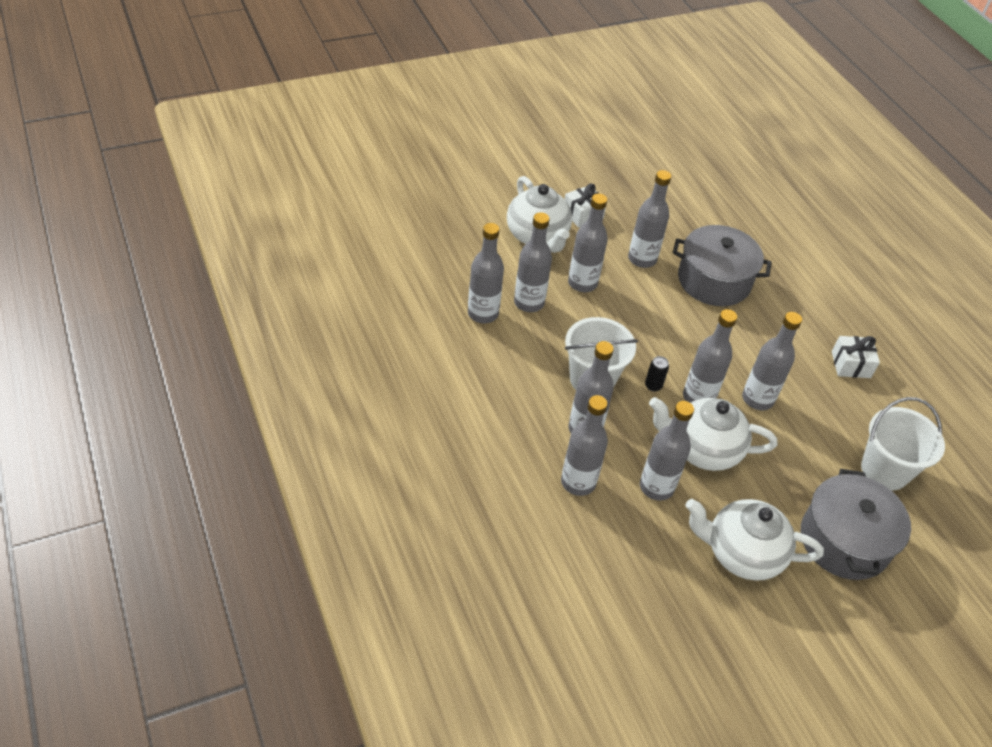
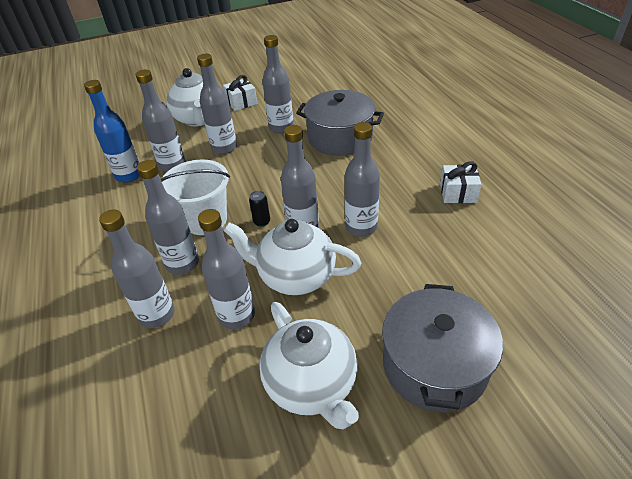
camera: 10 degrees right, 5 degrees down
grey bottle [468,223,504,323] -> blue bottle [84,80,140,183]
white teapot [685,499,824,581] -> white teapot turned 135 degrees counterclockwise [260,302,359,429]
white bucket [861,397,945,490] -> none

